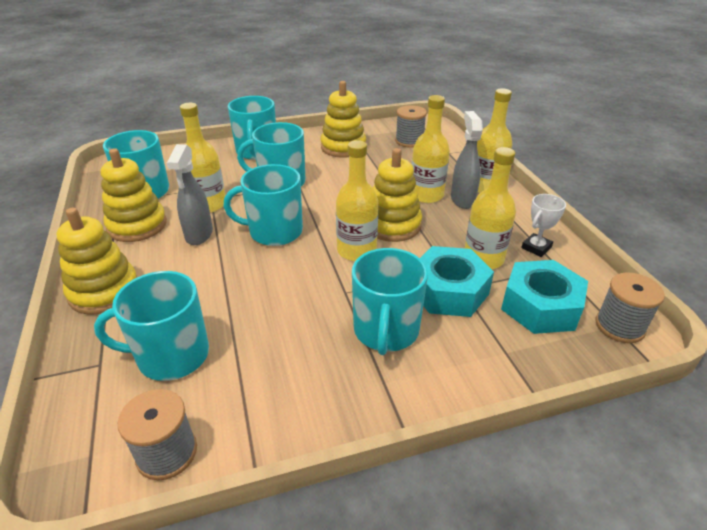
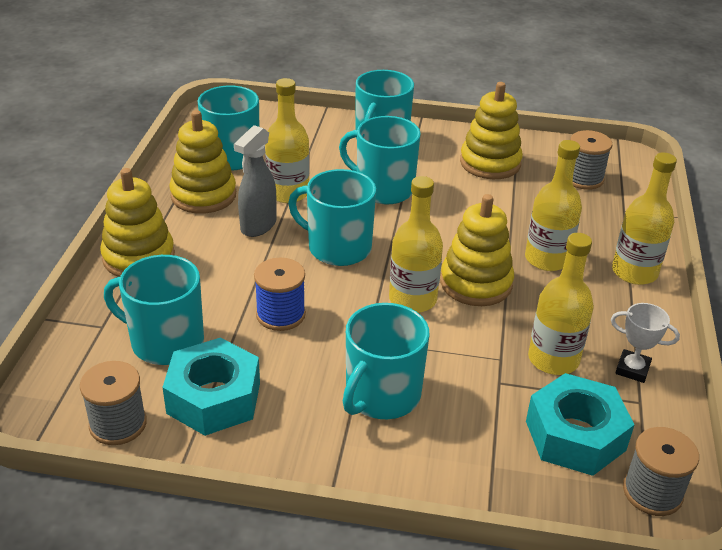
camera: 25 degrees right, 0 degrees up
turquoise nut [420,246,494,317] -> turquoise nut moved to [162,338,260,436]
grey spray bottle [451,111,483,209] -> none
white trophy [521,194,566,257] -> white trophy turned 45 degrees clockwise [611,303,680,383]
none -> blue spool [254,258,306,331]

